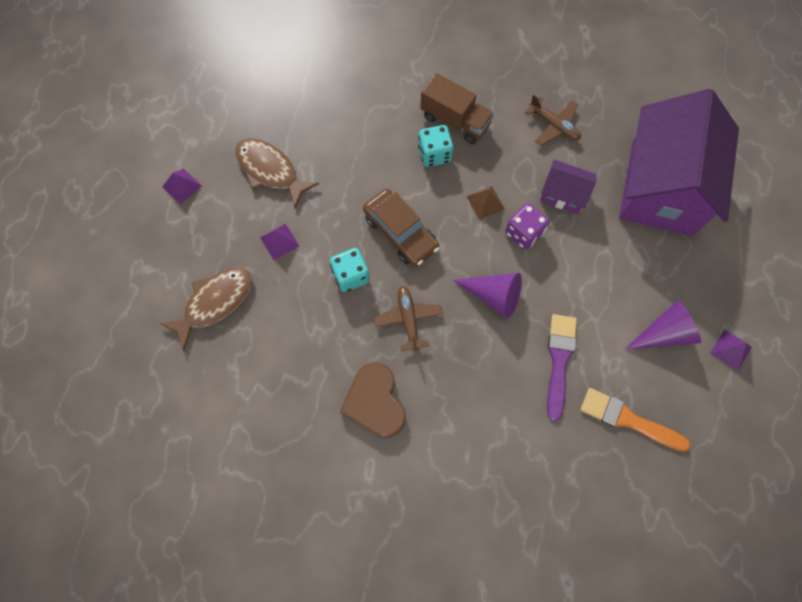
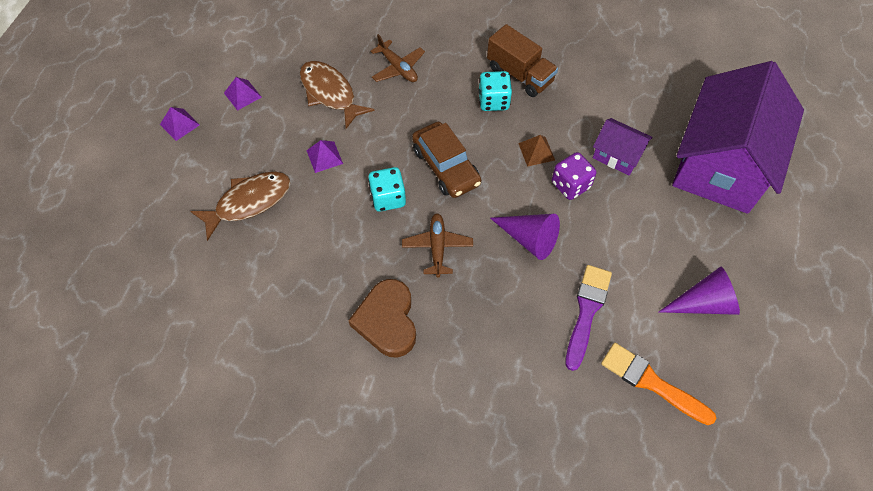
camera: 10 degrees right, 10 degrees down
brown plane [525,94,581,146] -> brown plane moved to [370,34,425,82]
purple pyramid [710,330,752,371] -> purple pyramid moved to [160,107,199,141]

